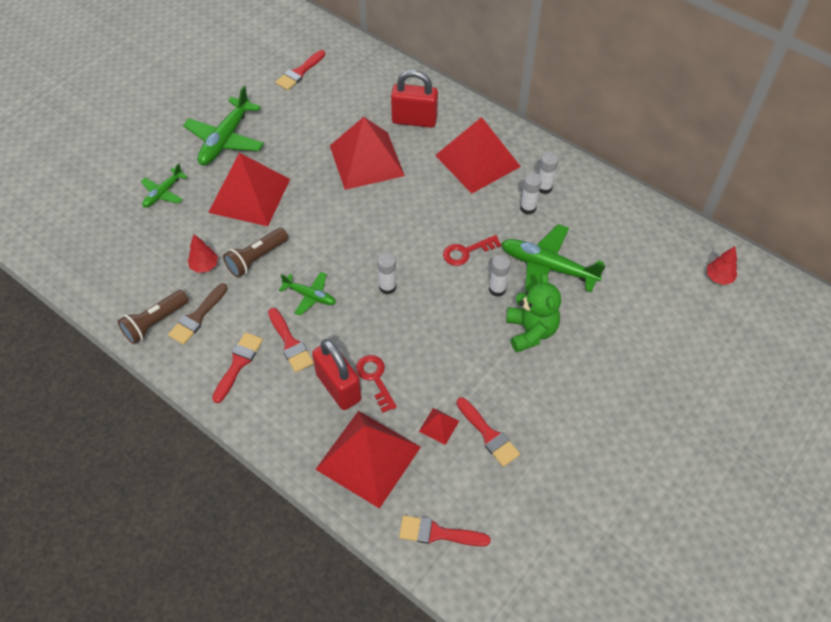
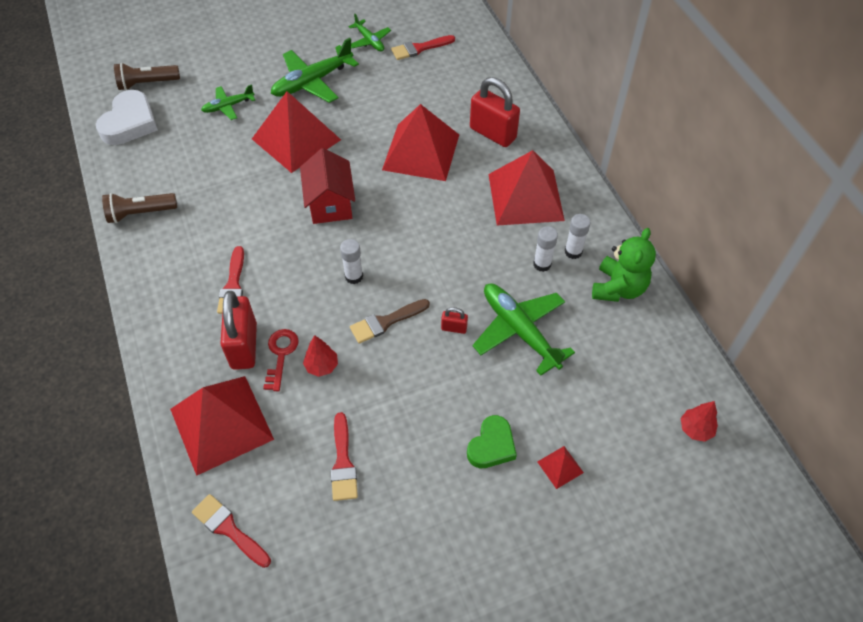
camera: 30 degrees right, 0 degrees up
brown brush [168,283,228,345] -> brown brush moved to [350,299,430,344]
red tree [188,234,218,273] -> red tree moved to [303,335,338,377]
red brush [212,332,263,403] -> none
brown flashlight [223,228,288,278] -> brown flashlight moved to [114,63,180,90]
green plane [279,272,336,316] -> green plane moved to [348,14,391,52]
red pyramid [419,408,459,445] -> red pyramid moved to [537,446,584,489]
red key [443,235,501,266] -> none
white glue stick [489,255,511,297] -> red padlock [441,307,468,334]
green teddy bear [506,273,561,352] -> green teddy bear moved to [592,228,656,302]
none -> white heart [96,90,158,145]
none -> red house [300,148,355,224]
none -> green heart [467,415,517,468]

